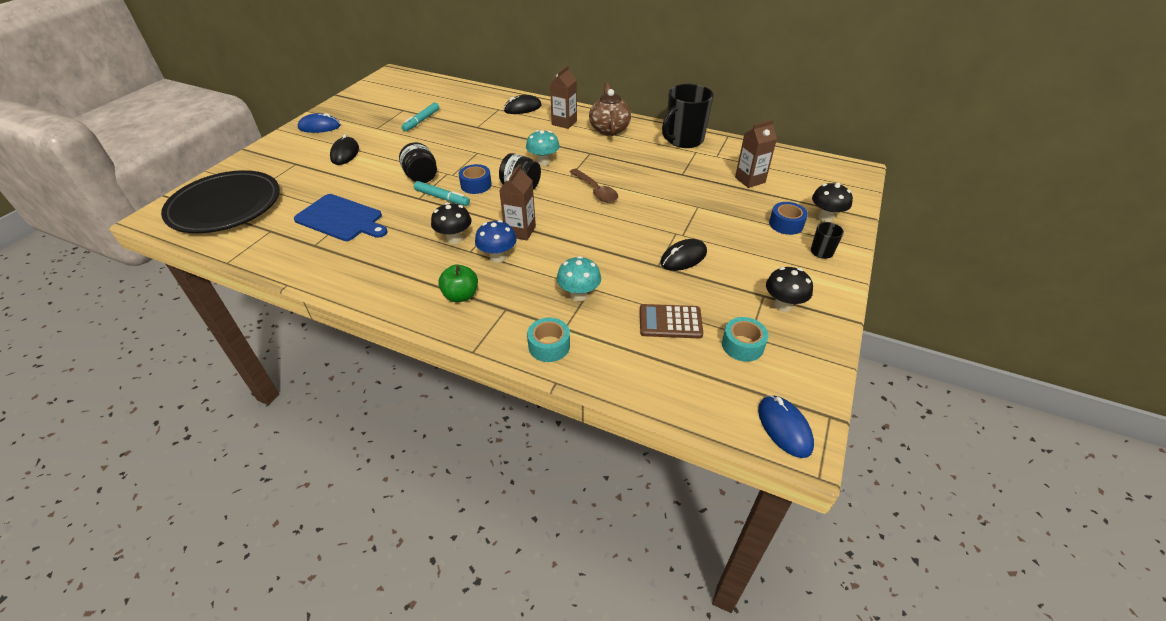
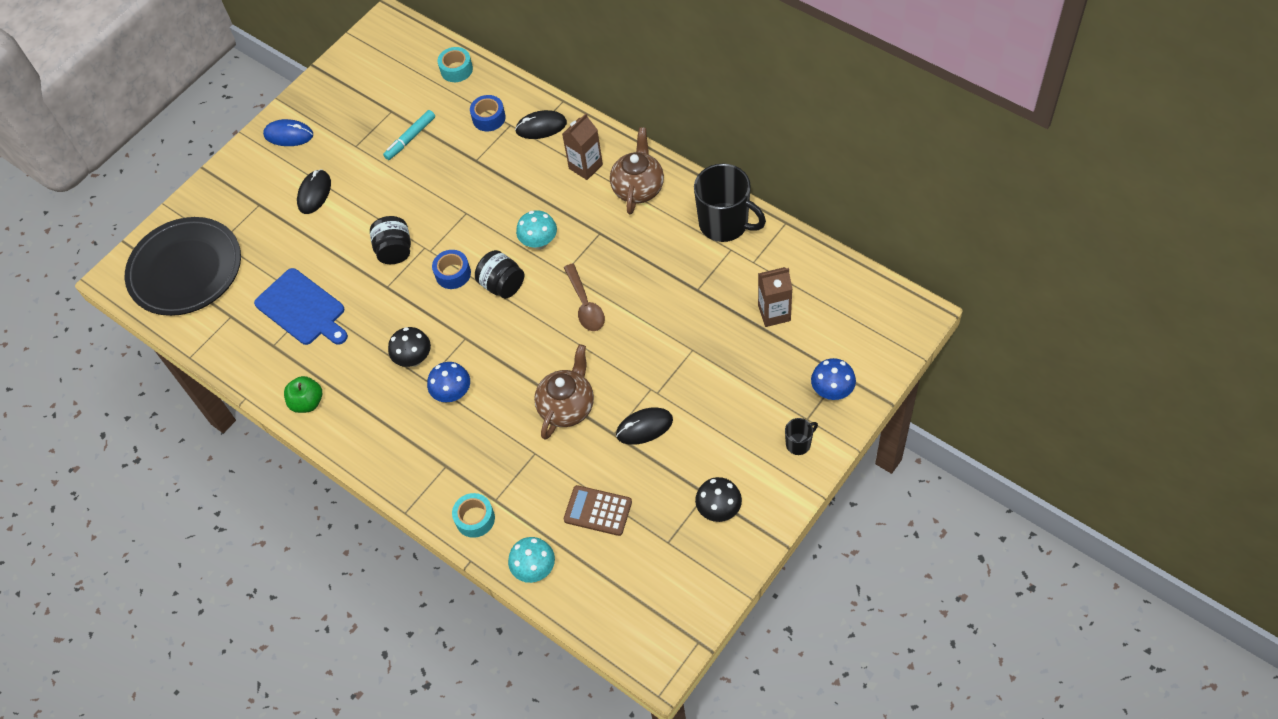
camera: 20 degrees right, 15 degrees up
turquoise marker [414,181,470,206] -> none
green apple [438,264,478,302] -> green apple moved to [284,376,322,413]
brown carton [499,165,536,240] -> none
turquoise mushroom [557,256,601,301] -> turquoise mushroom moved to [508,537,555,583]
black mug [662,84,714,148] -> black mug turned 120 degrees counterclockwise [694,164,766,242]
turquoise tape [722,317,769,362] -> turquoise tape moved to [438,47,473,82]
blue mouse [758,395,814,458] -> none
blue tape [769,202,808,235] -> blue tape moved to [470,95,506,131]
black mushroom [812,183,853,222] -> blue mushroom [811,358,856,400]
none -> brown teapot [534,344,594,440]

